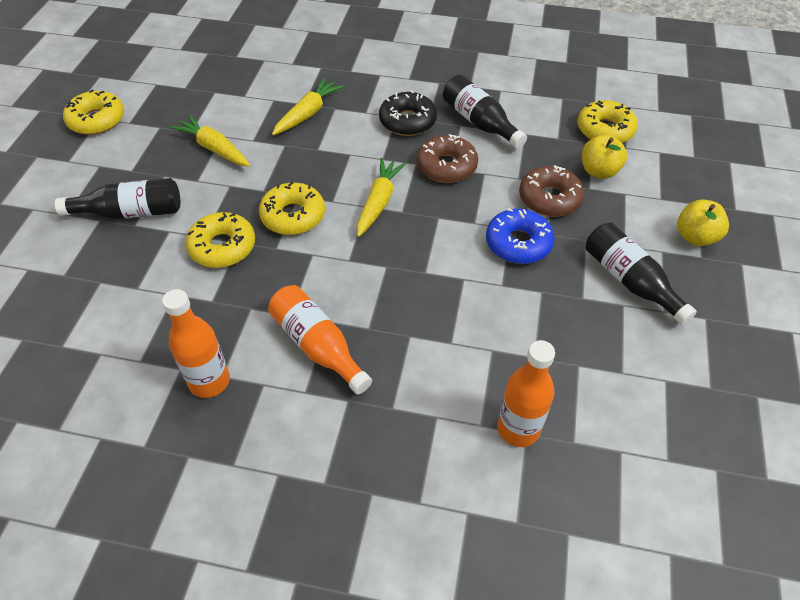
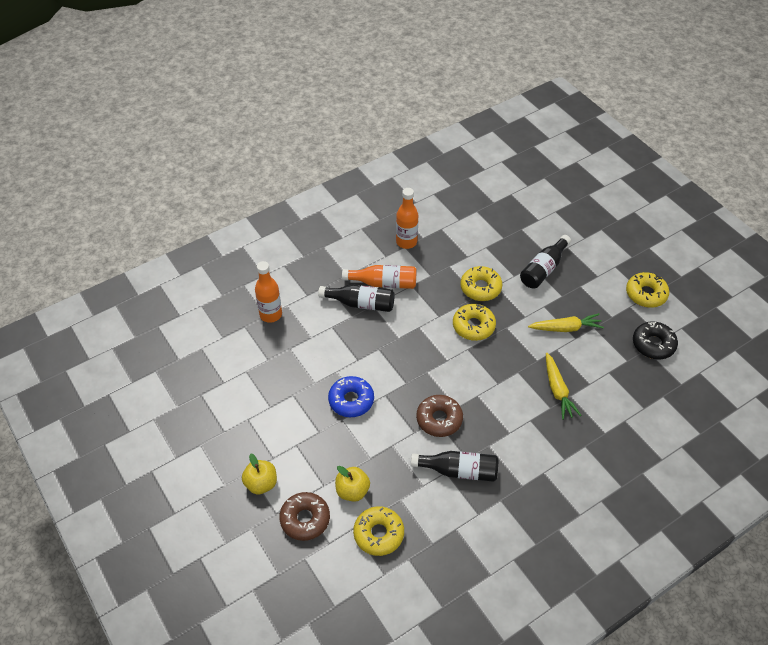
camera: 135 degrees right, 0 degrees up
yellow carrot [357,158,406,237] -> none
black donut [379,90,437,136] -> black donut moved to [633,322,678,359]
brown donut [519,165,585,217] -> brown donut moved to [279,492,330,541]
black bottle [586,223,697,325] -> black bottle moved to [318,285,395,312]

